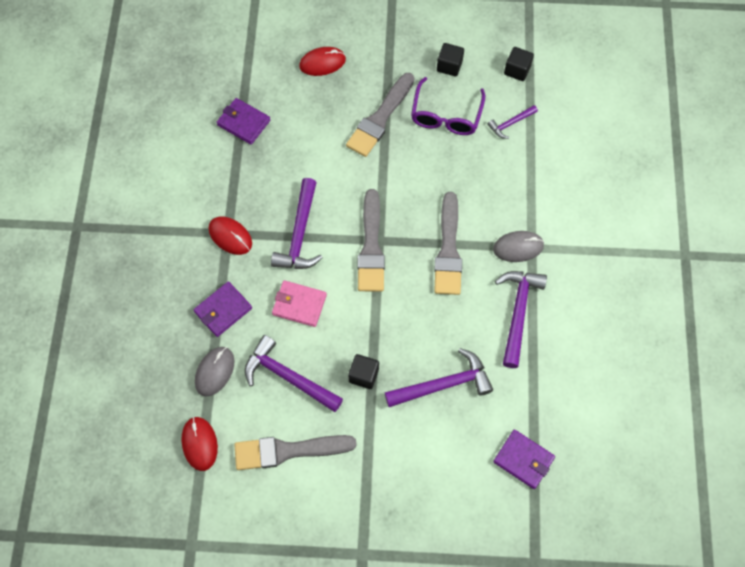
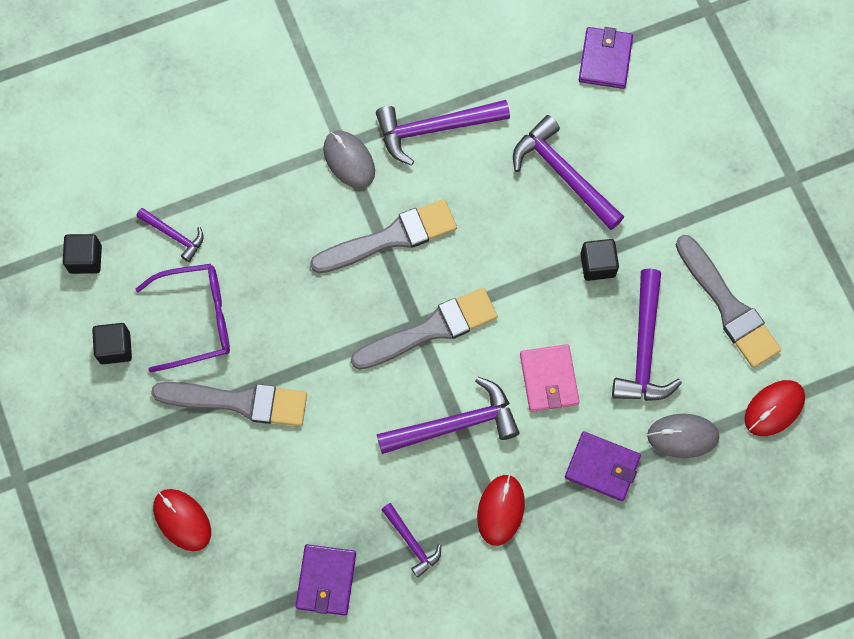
camera: 115 degrees left, 5 degrees up
none -> purple hammer [381,503,441,578]

